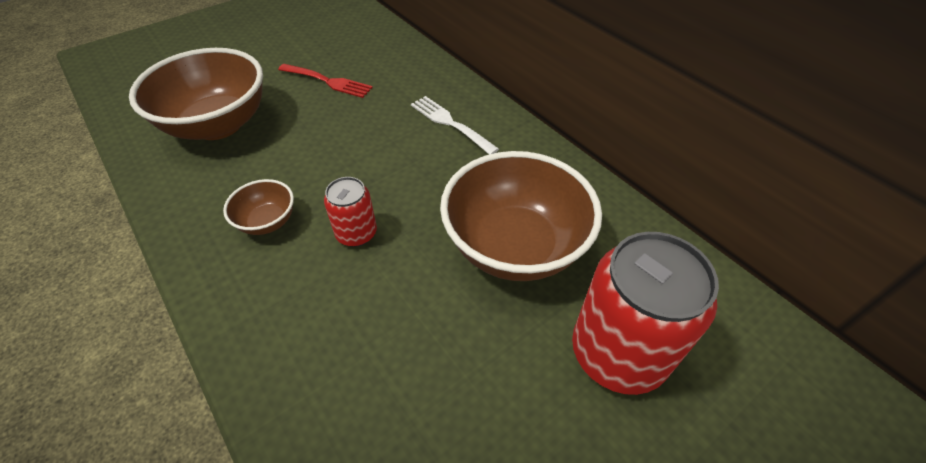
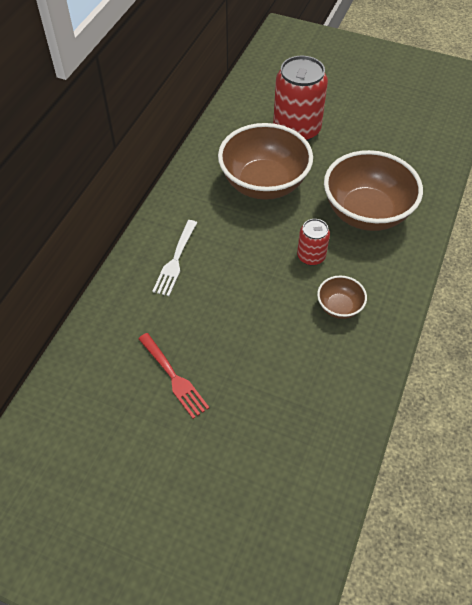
camera: 120 degrees left, 5 degrees up
brown bowl [129,48,263,140] -> brown bowl moved to [324,150,423,231]
red fork [278,64,373,98] -> red fork turned 150 degrees clockwise [138,333,209,419]

